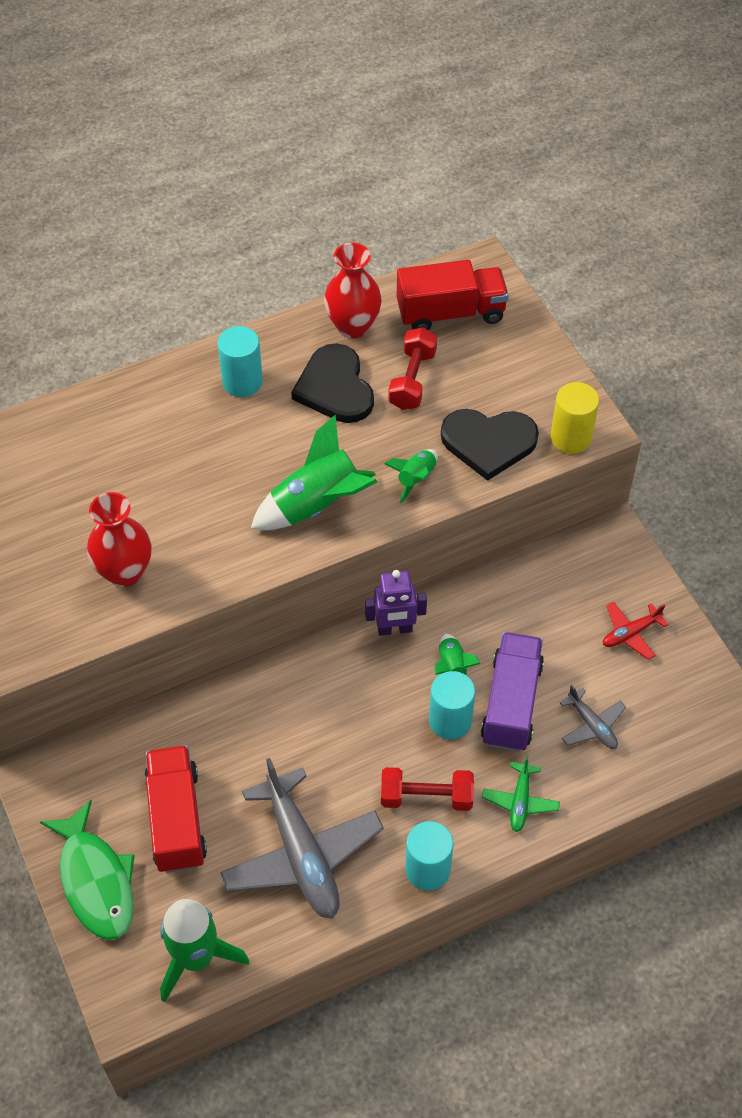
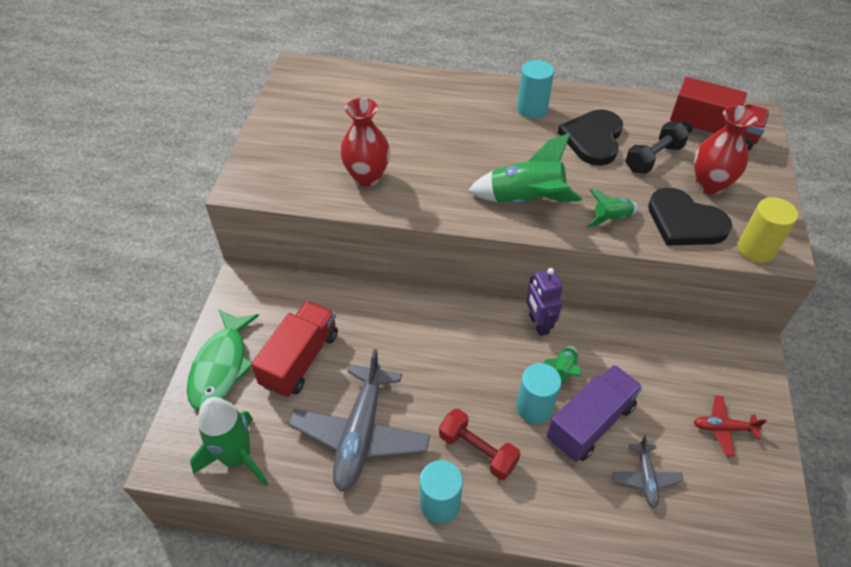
camera: 35 degrees right, 5 degrees down
red vase [324,242,382,339] -> red vase moved to [694,105,757,195]
purple robot [365,570,427,636] -> purple robot turned 45 degrees clockwise [526,268,563,336]
red dumbbell [388,327,437,410] -> black dumbbell [625,122,689,174]
green plane [482,755,560,832] -> none

